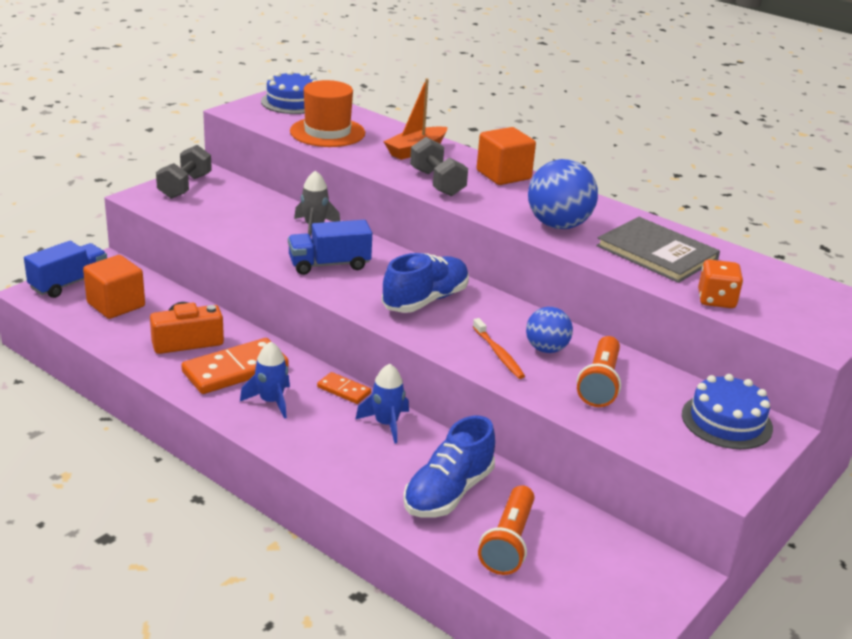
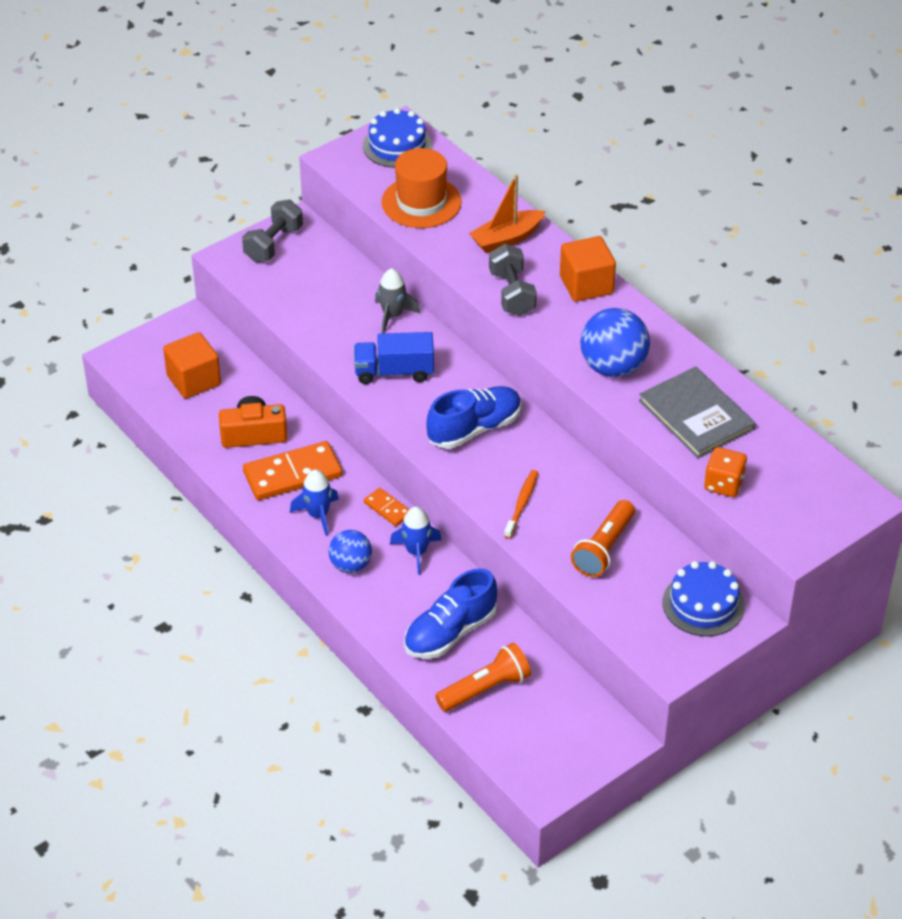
camera: 15 degrees right, 15 degrees up
blue truck [24,241,107,298] -> none
orange toothbrush [473,318,525,379] -> orange toothbrush turned 150 degrees counterclockwise [504,470,538,539]
orange flashlight [478,485,534,575] -> orange flashlight turned 150 degrees counterclockwise [435,643,531,712]
blue ball [526,307,573,353] -> blue ball moved to [329,530,372,573]

